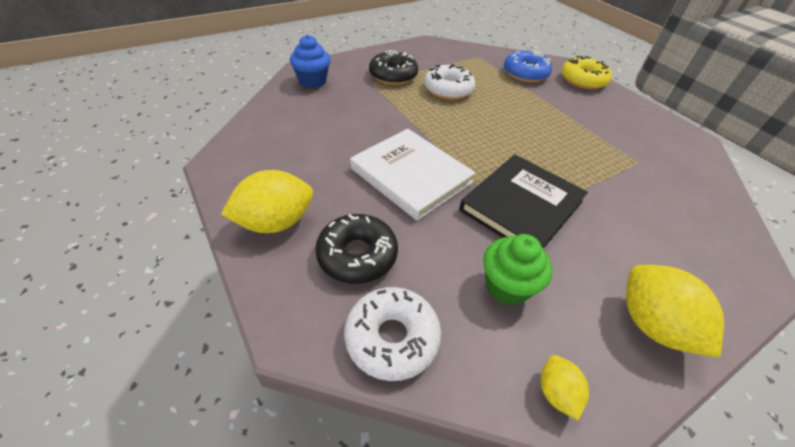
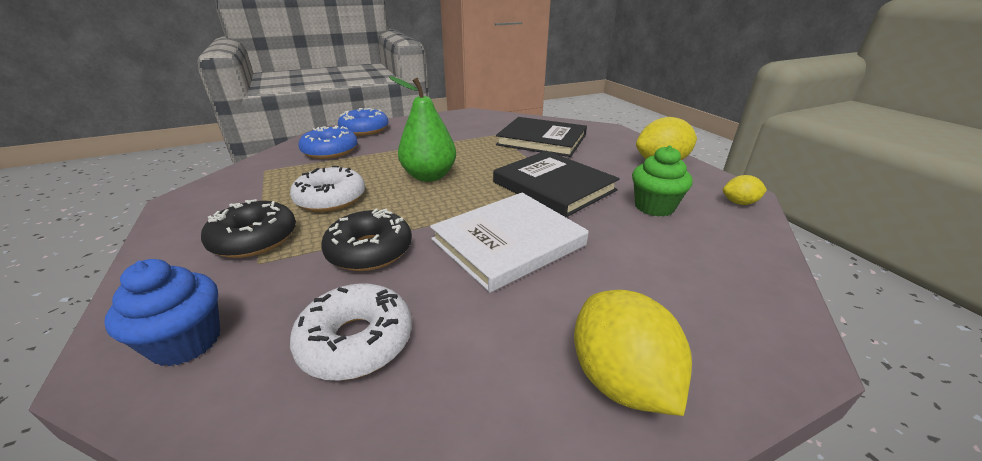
camera: 80 degrees left, 15 degrees down
black donut [315,214,398,284] -> black donut moved to [321,209,412,271]
white donut [344,287,441,381] -> white donut moved to [290,283,412,381]
yellow donut [561,56,612,90] -> blue donut [338,108,389,136]
none -> green pear [389,76,456,182]
none -> black book [496,117,587,157]

